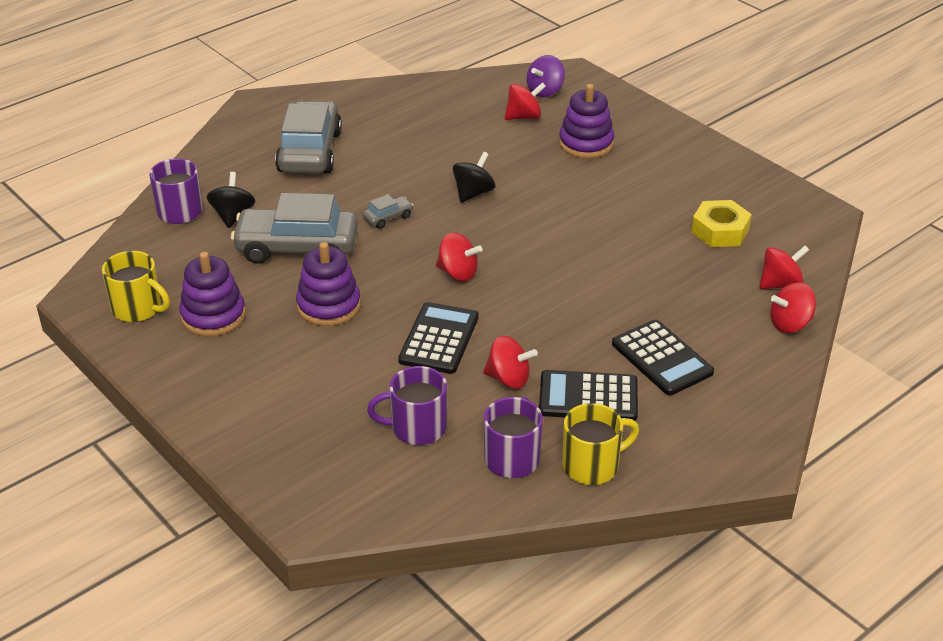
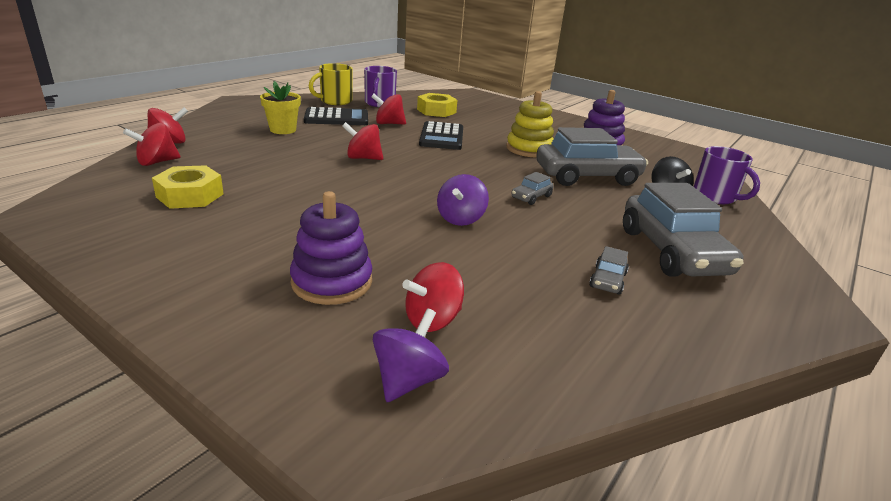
camera: 165 degrees right, 10 degrees down
yellow mug [102,251,170,322] -> none
purple stacking toy [296,242,361,326] -> yellow stacking toy [506,91,554,158]
purple mug [367,366,447,445] -> yellow nut [417,93,457,117]
red spinning top [436,232,482,281] -> red spinning top moved to [342,122,383,160]
black spinning top [453,152,495,203] -> purple spinning top [437,174,489,226]
black calculator [612,320,714,395] -> yellow flower pot [260,81,301,134]
none -> grey car [589,246,629,295]

